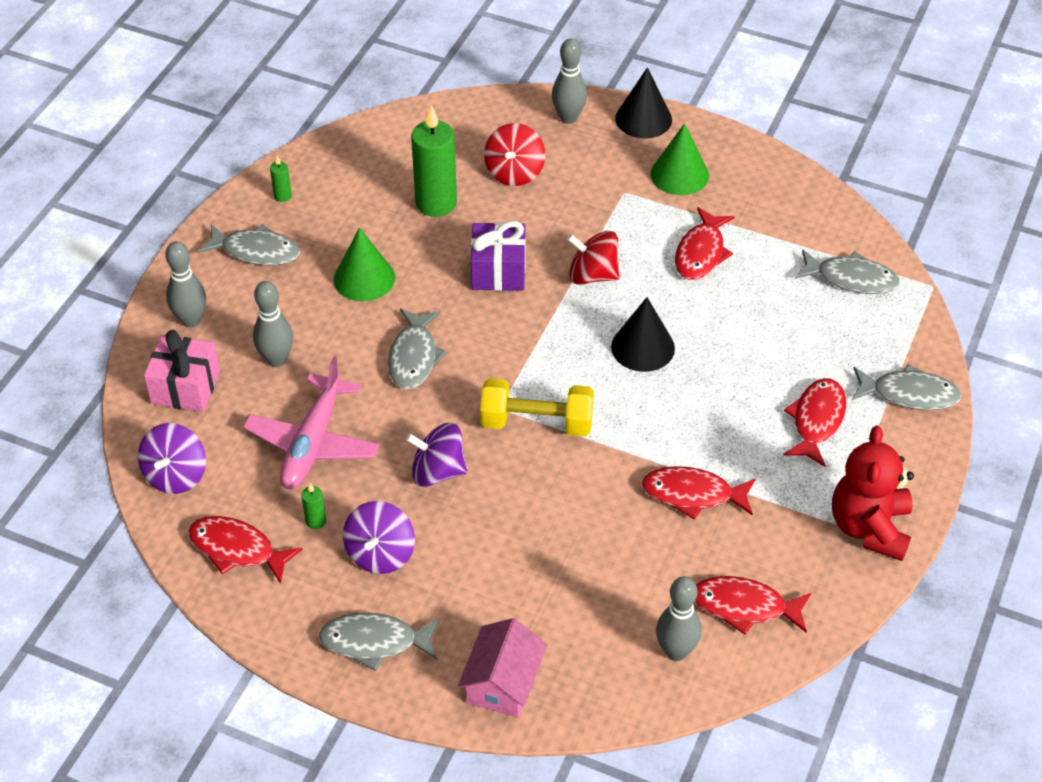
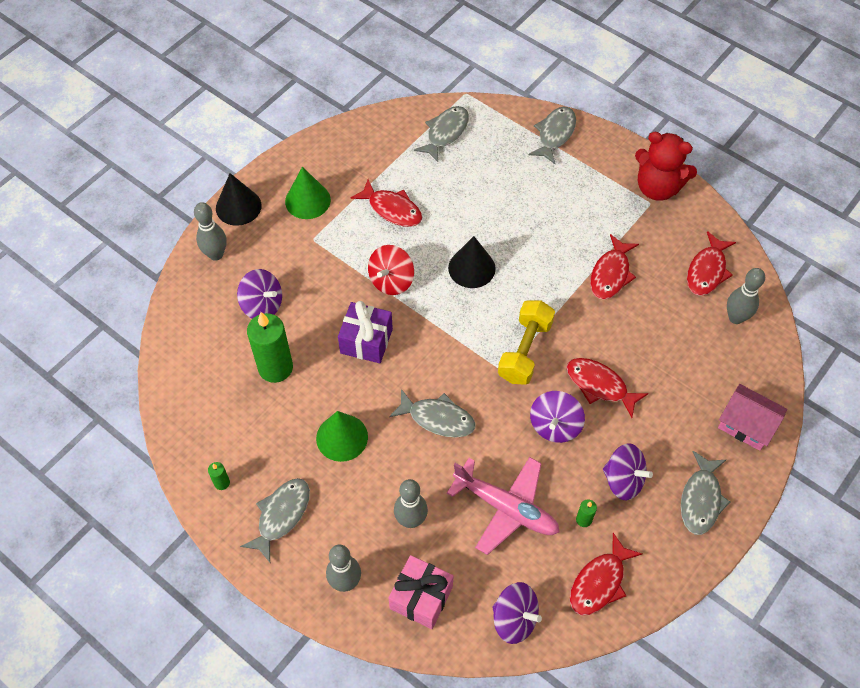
camera: 75 degrees left, 10 degrees up
red spinning top [484,123,545,186] -> purple spinning top [237,269,282,319]
red fish [783,378,846,467] -> red fish moved to [566,358,649,418]

